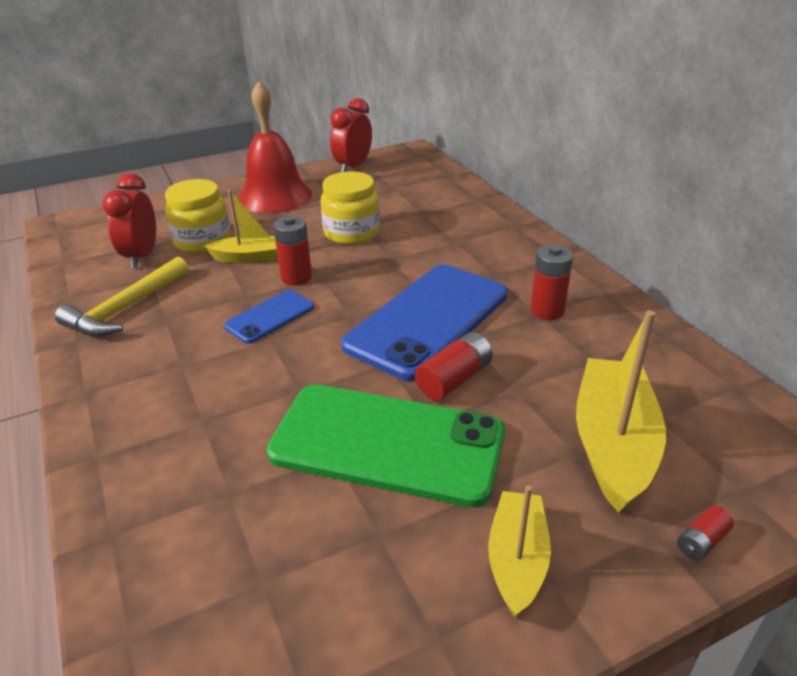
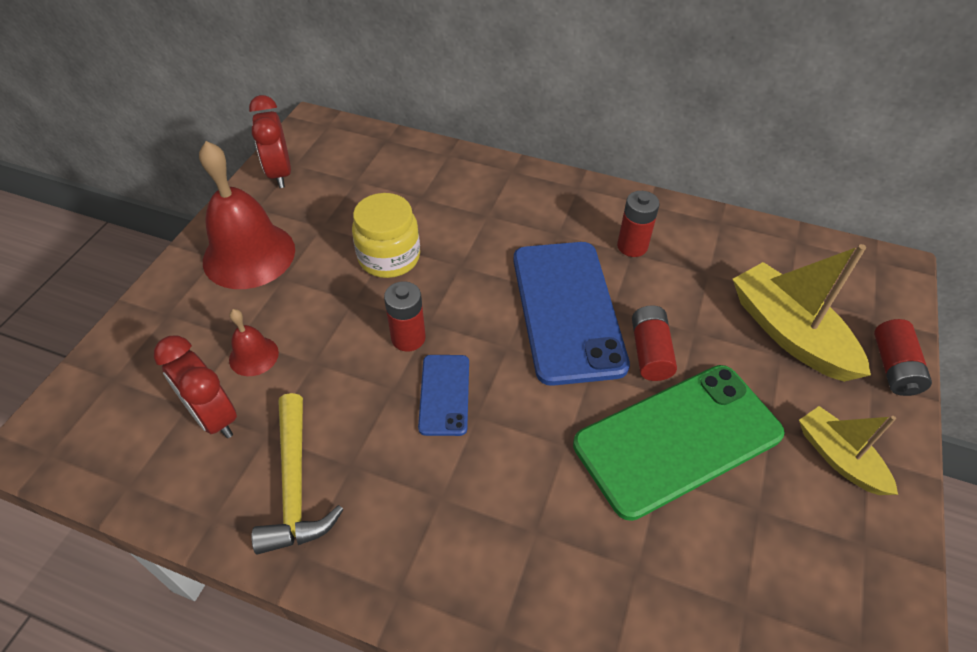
camera: 45 degrees left, 15 degrees up
yellow jar [165,179,231,253] -> red bell [229,309,279,376]
yellow boat [204,189,278,263] -> none
red battery [677,506,734,561] -> red battery [874,319,932,396], size x1.76

